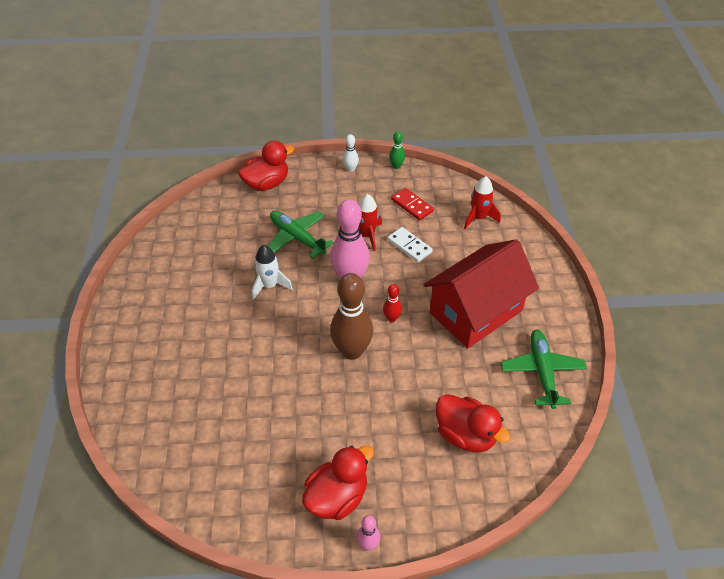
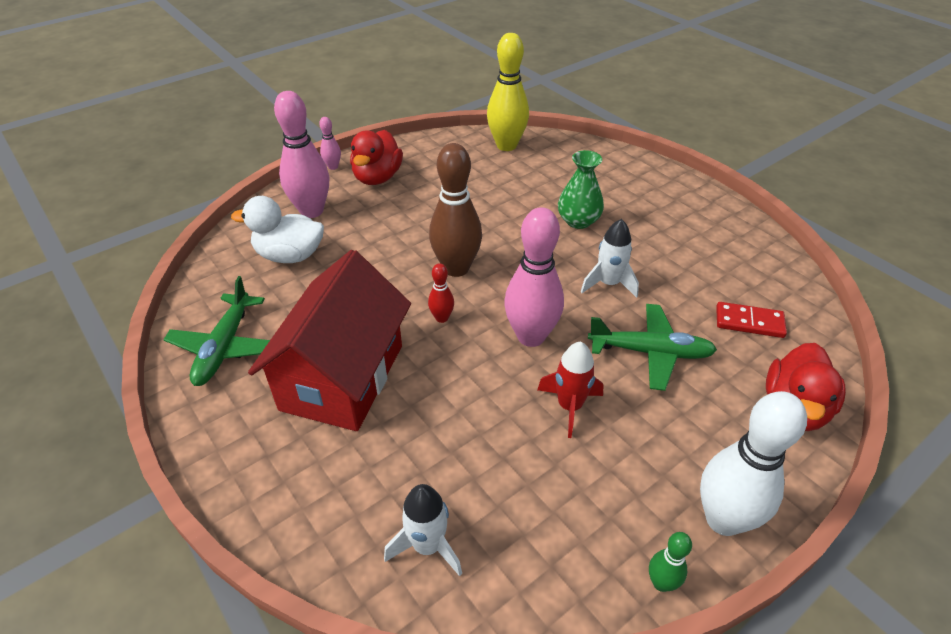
camera: 145 degrees right, 5 degrees down
white bowling pin [343,134,359,172] -> white bowling pin [700,391,807,536], size x2.14
white domino [388,227,433,262] -> none
red domino [391,188,434,220] -> red domino moved to [716,302,787,338]
red duck [436,394,511,453] -> white duck [231,196,324,263]
red rocket [464,176,501,229] -> white rocket [384,484,462,576]
green plane [501,330,587,409] -> green plane turned 45 degrees clockwise [163,276,270,386]
none -> pink bowling pin [274,91,329,218]
none -> yellow bowling pin [487,33,529,151]
none -> green vase [558,150,604,229]

